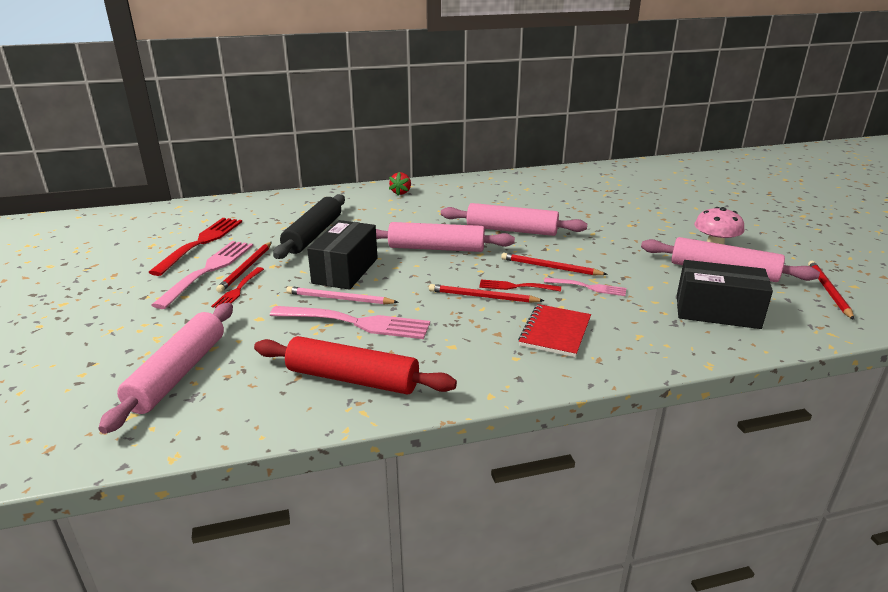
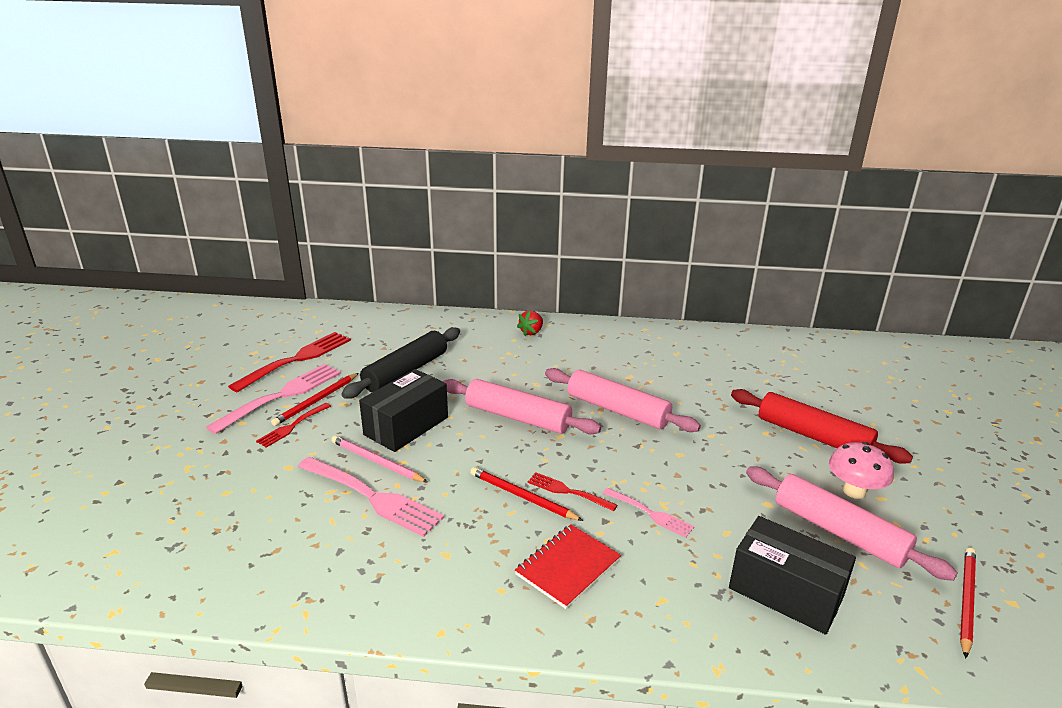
camera: 20 degrees right, 0 degrees up
pink rolling pin [98,303,233,434] -> none
red rolling pin [254,336,457,394] -> red rolling pin moved to [731,389,913,464]
red pencil [501,253,608,275] -> none

